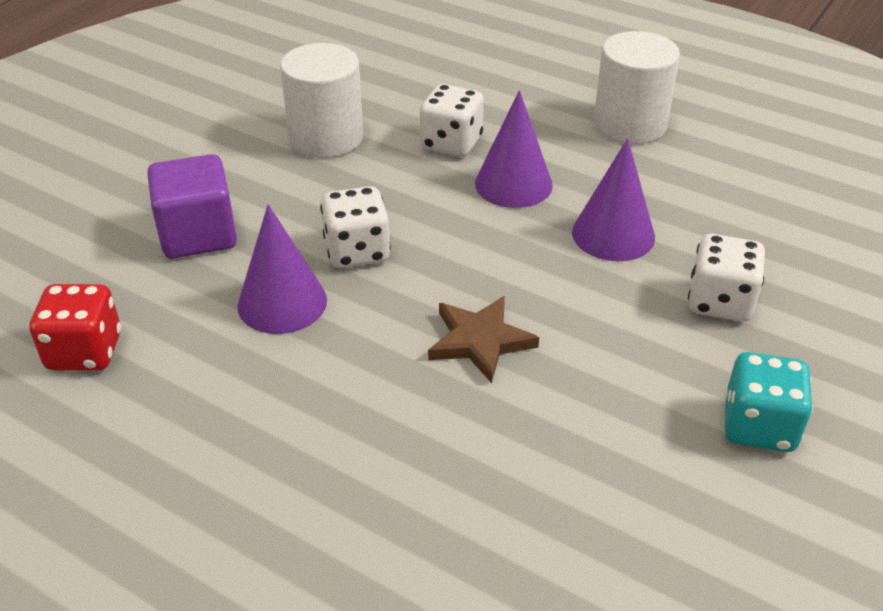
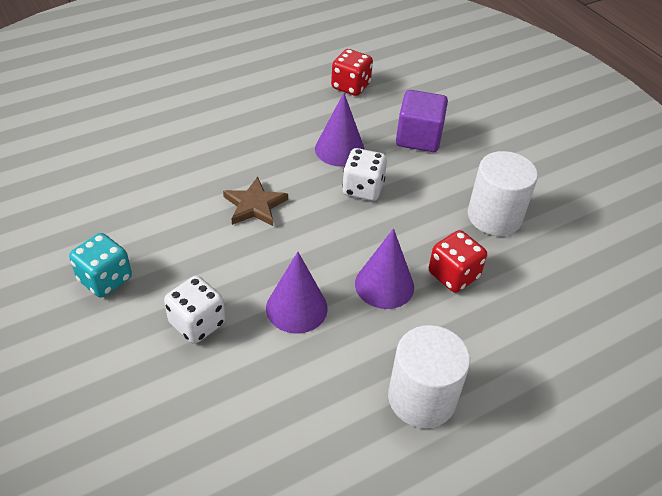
camera: 115 degrees right, 5 degrees up
white dice [420,84,484,157] -> red dice [429,230,487,292]

